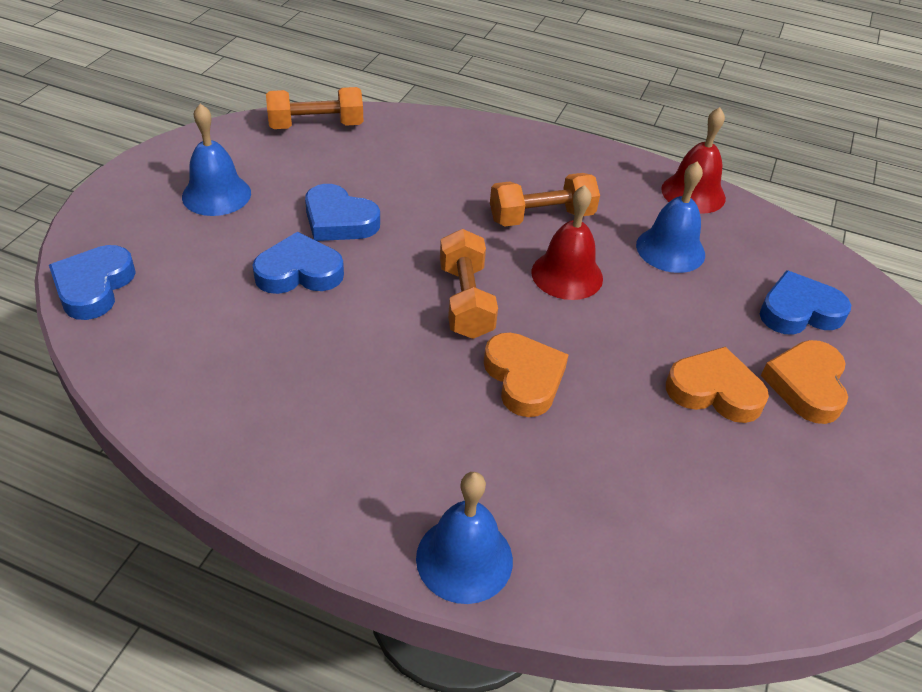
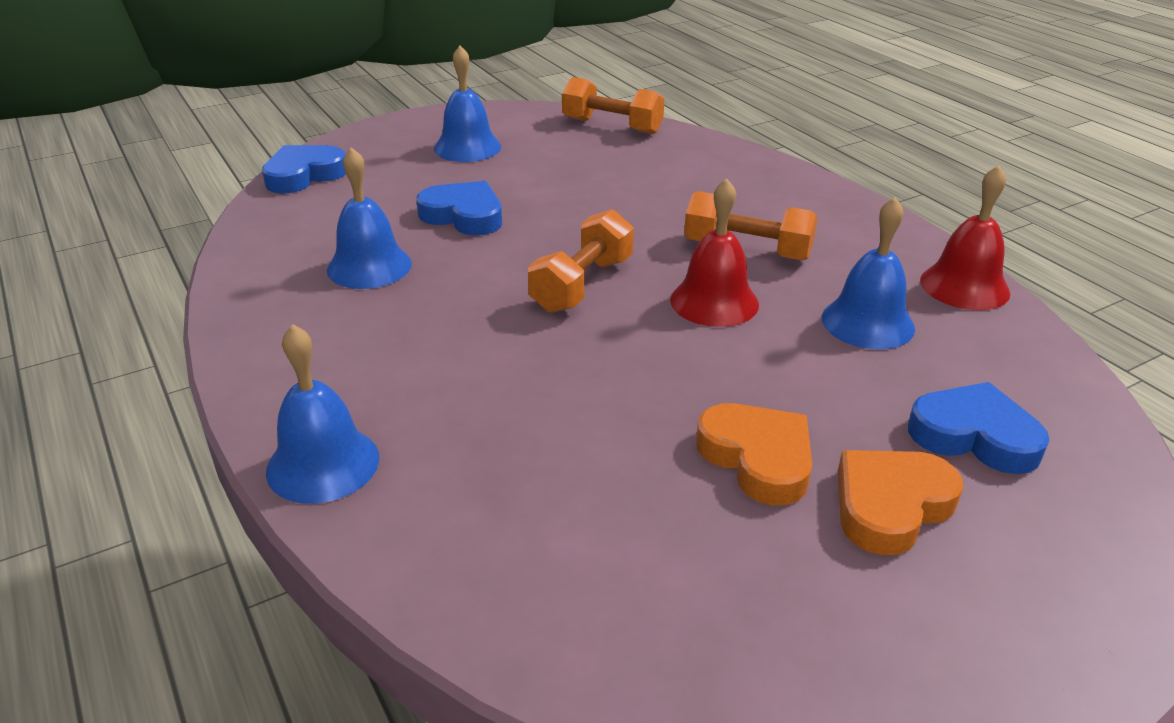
camera: 40 degrees right, 10 degrees down
blue heart [305,184,380,241] -> none
orange heart [484,333,568,417] -> none
none -> blue bell [327,147,412,289]

